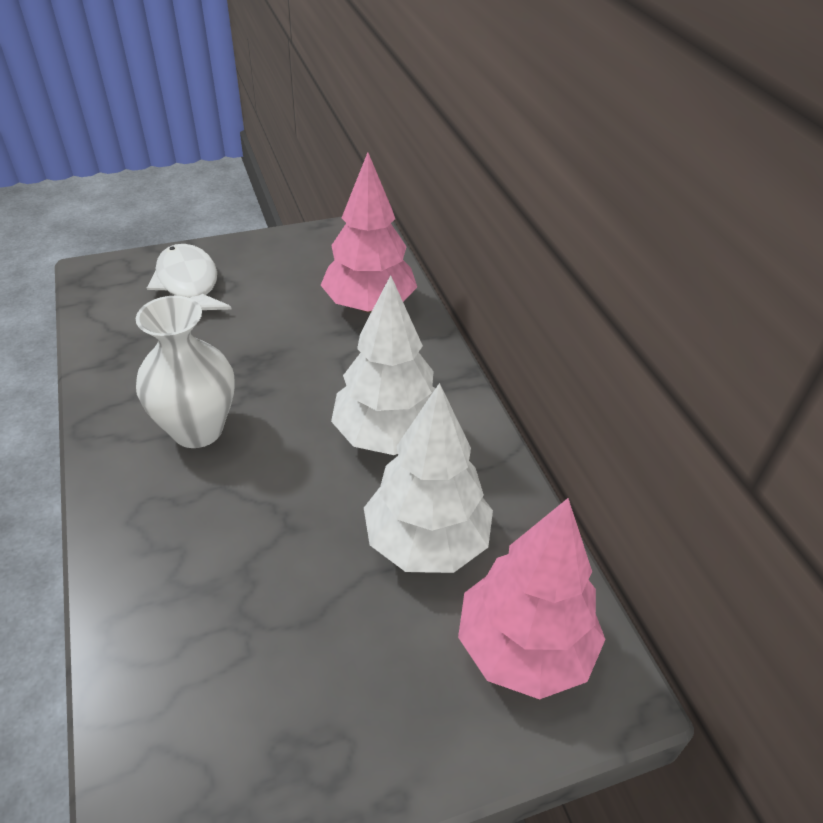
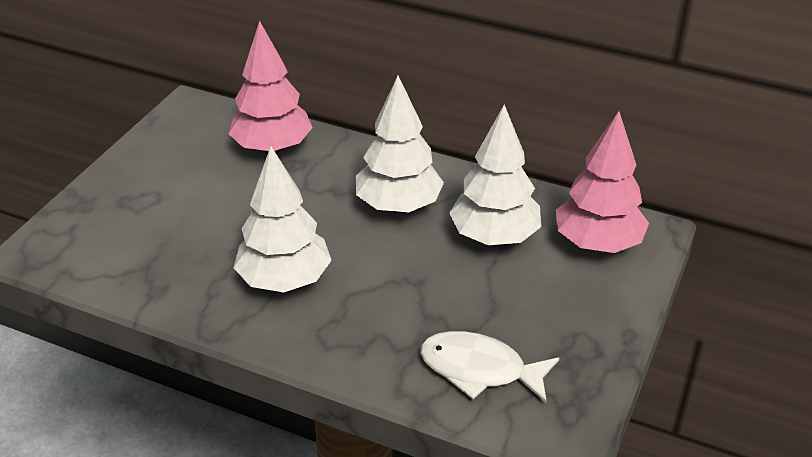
camera: 45 degrees left, 5 degrees down
white vase [136,296,235,448] -> white tree [233,146,332,293]
white fish [147,244,232,310] -> white fish moved to [420,331,559,403]

